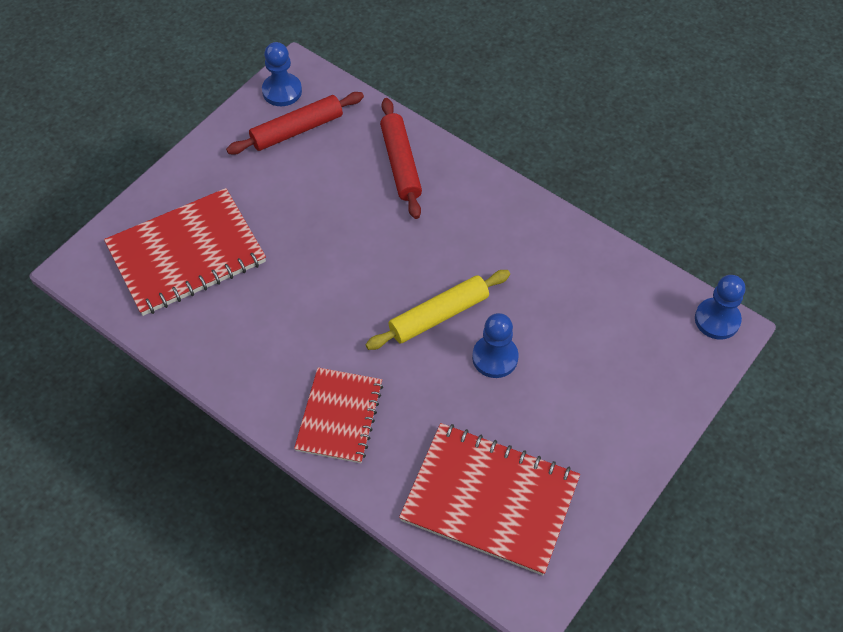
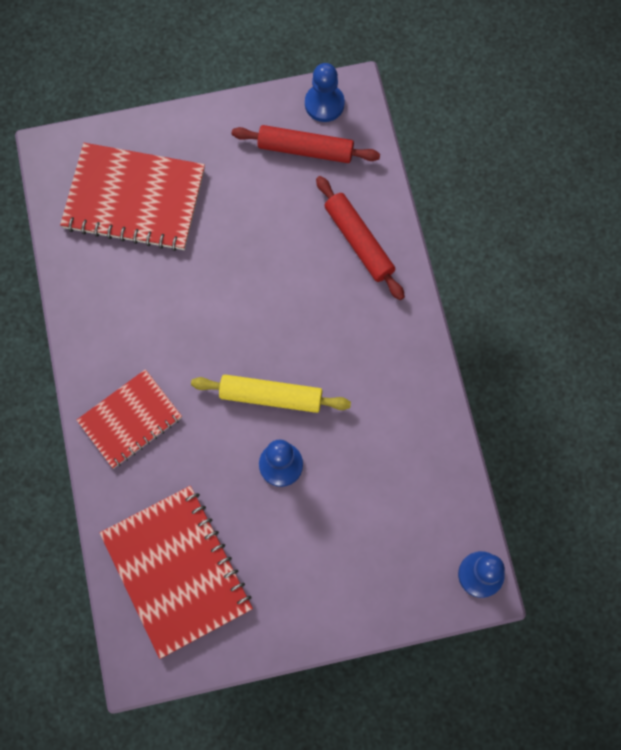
camera: 40 degrees right, 15 degrees up
red rolling pin [380,98,422,219] -> red rolling pin turned 60 degrees counterclockwise [316,176,405,300]

